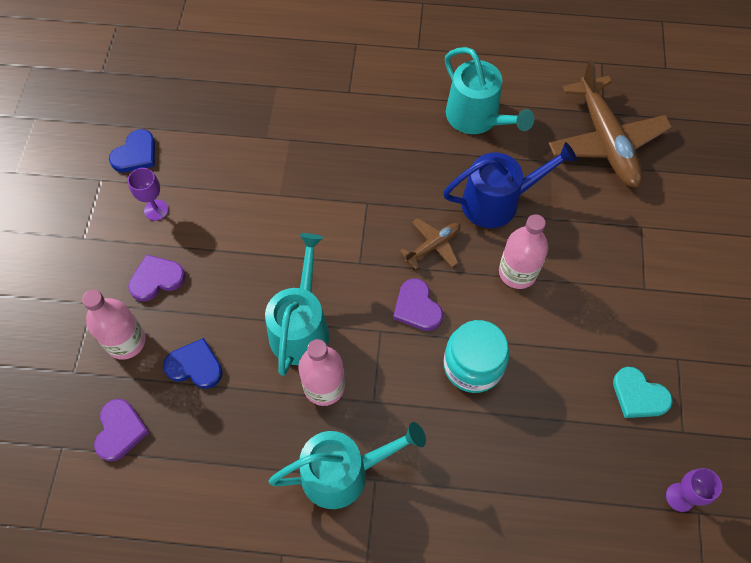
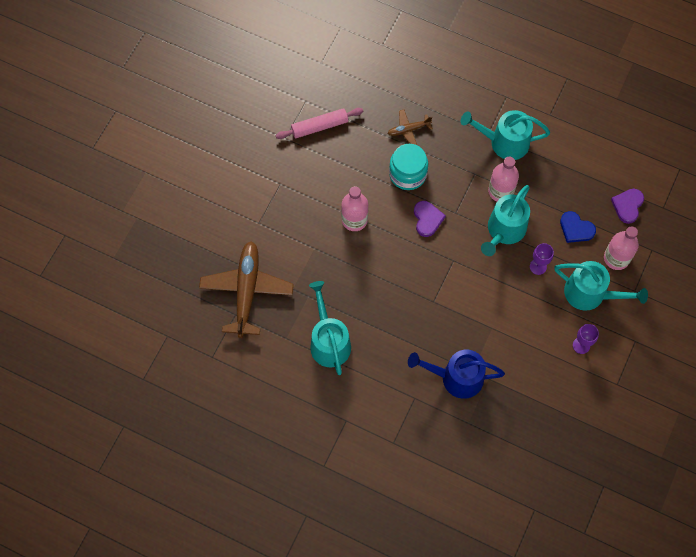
camera: 160 degrees left, 5 degrees up
blue heart [109,129,155,172] -> none
purple heart [128,255,185,302] -> turquoise watering can [554,261,648,311]
brown plane [400,218,460,269] -> brown plane moved to [387,110,433,145]
blue watering can [443,142,577,228] -> blue watering can moved to [408,350,505,399]
turquoise heart [613,367,673,418] -> pink rolling pin [275,108,364,139]
purple goblet [666,468,722,512] -> purple goblet moved to [530,243,554,275]

